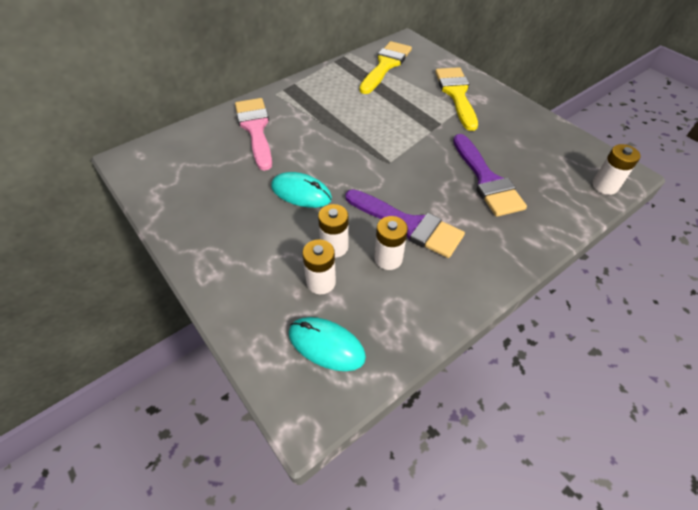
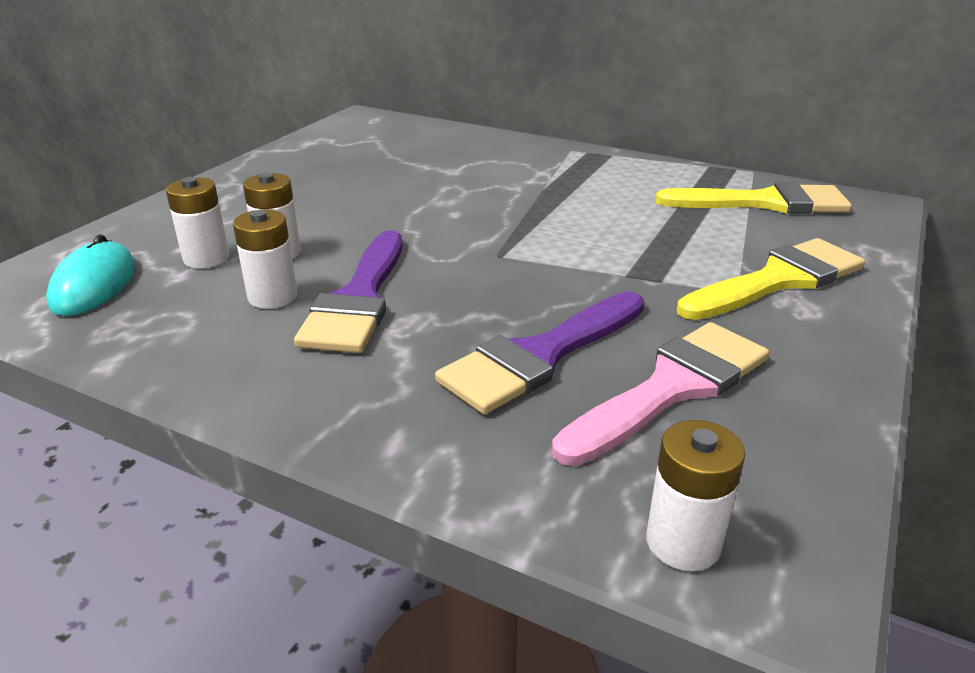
camera: 65 degrees right, 20 degrees down
pink brush [235,98,272,171] -> pink brush moved to [552,322,769,466]
turquoise mouse [271,172,332,208] -> none

